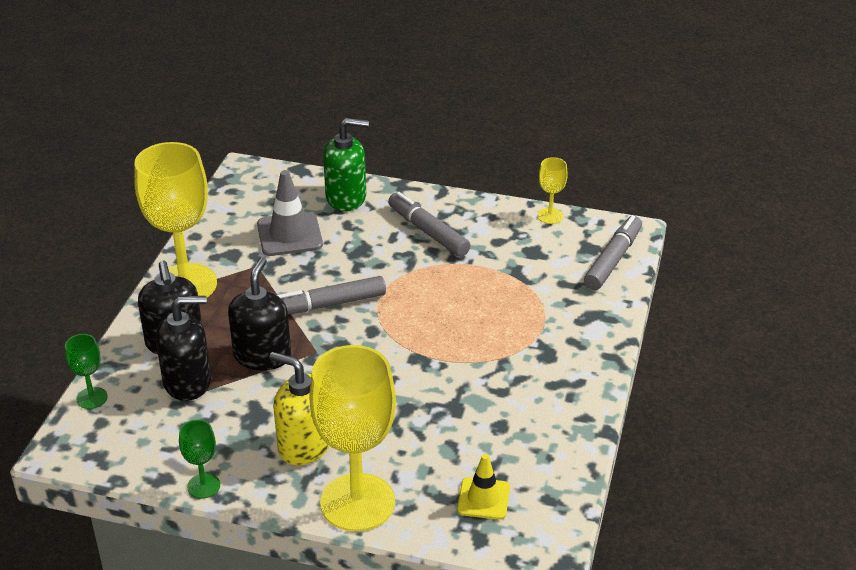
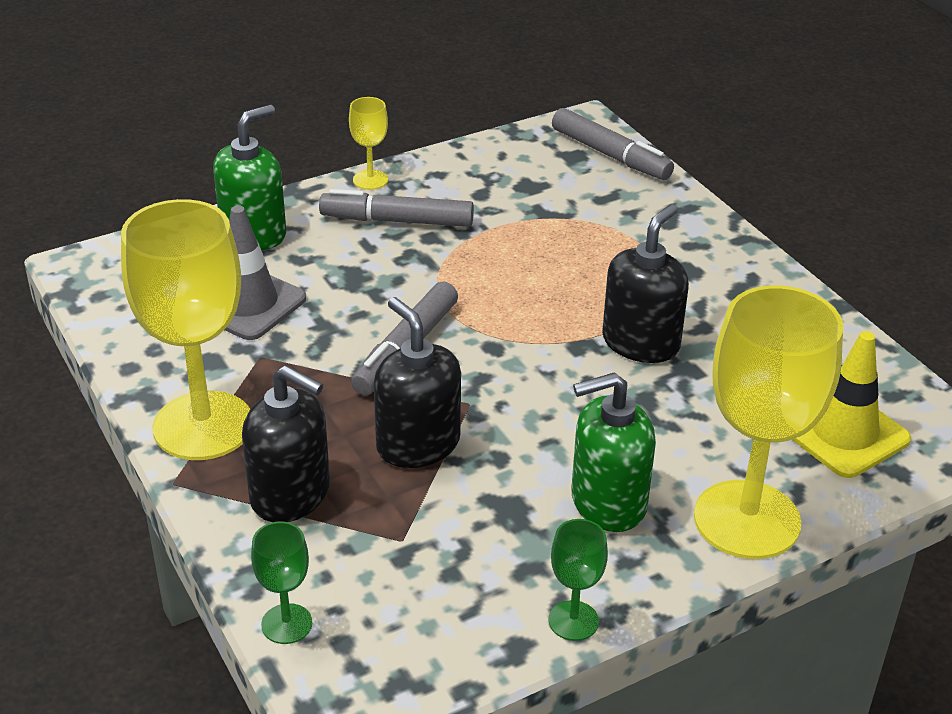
camera: 45 degrees left, 0 degrees up
black soap dispenser [156,296,211,401] -> black soap dispenser moved to [602,204,689,363]
yellow soap dispenser [269,352,329,465] -> green soap dispenser [571,372,656,532]
yellow traffic cone [457,454,510,520] -> yellow traffic cone [792,331,911,478], size x1.53
yellow goblet [537,157,568,224] -> yellow goblet moved to [349,97,388,190]
grey marker [584,215,642,290] -> grey marker turned 150 degrees clockwise [552,108,674,180]

